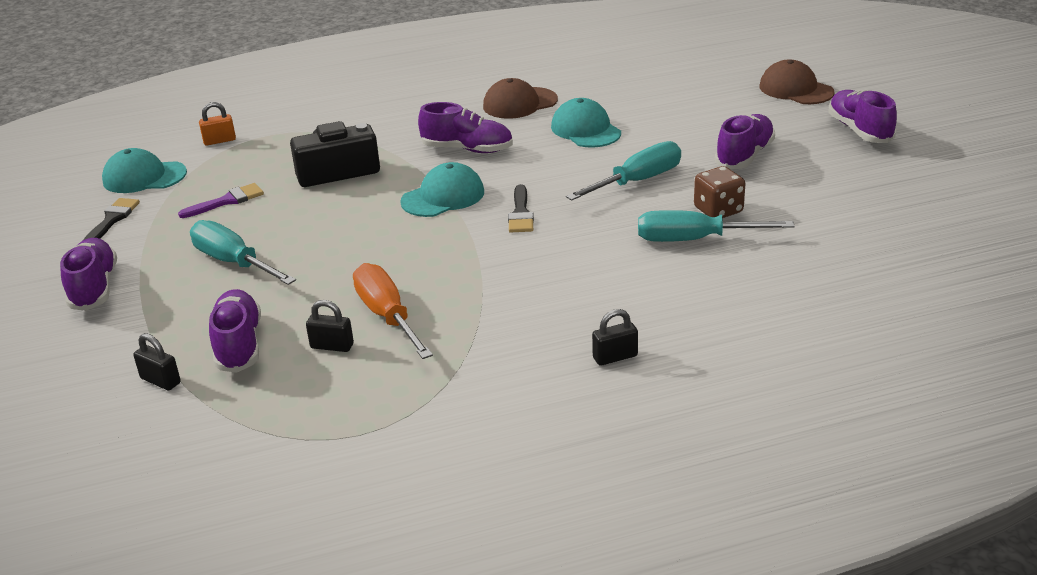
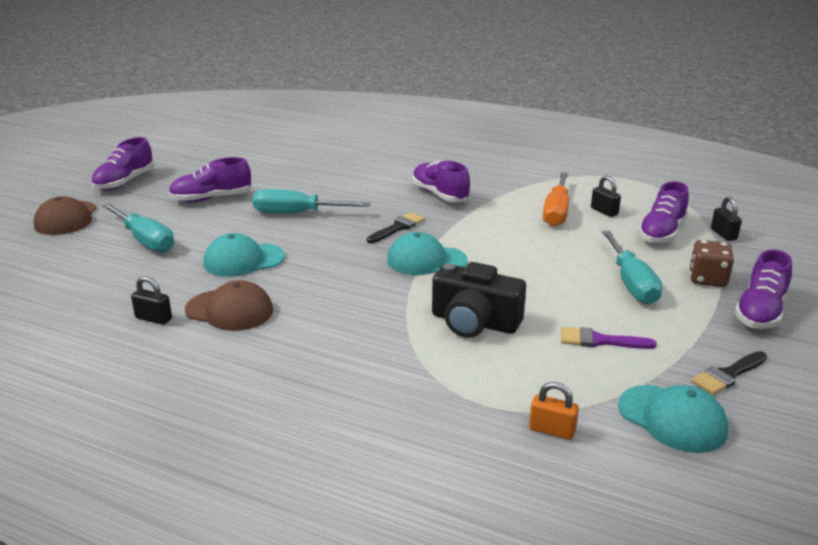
camera: 140 degrees left, 5 degrees down
purple shoe [418,102,513,153] -> purple shoe moved to [412,160,470,202]
turquoise cap [551,98,621,148] -> turquoise cap turned 60 degrees clockwise [204,233,285,277]
black padlock [592,309,638,366] -> black padlock moved to [131,276,172,325]
turquoise screwdriver [638,210,795,242] -> turquoise screwdriver moved to [102,203,174,252]
brown dice [694,166,745,218] -> brown dice moved to [689,240,734,287]

